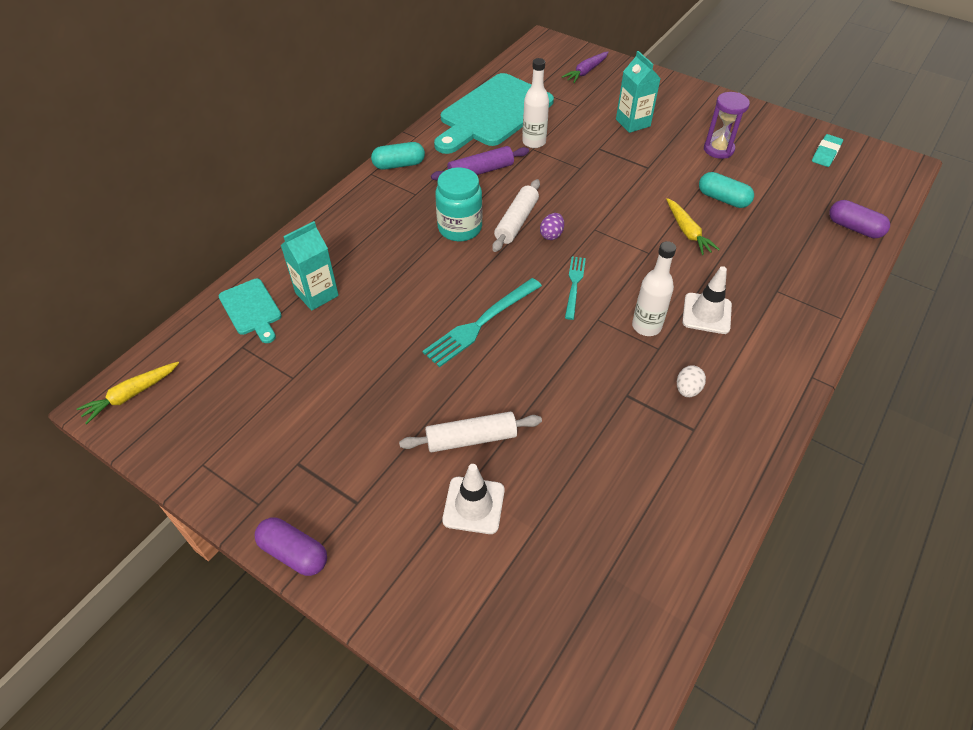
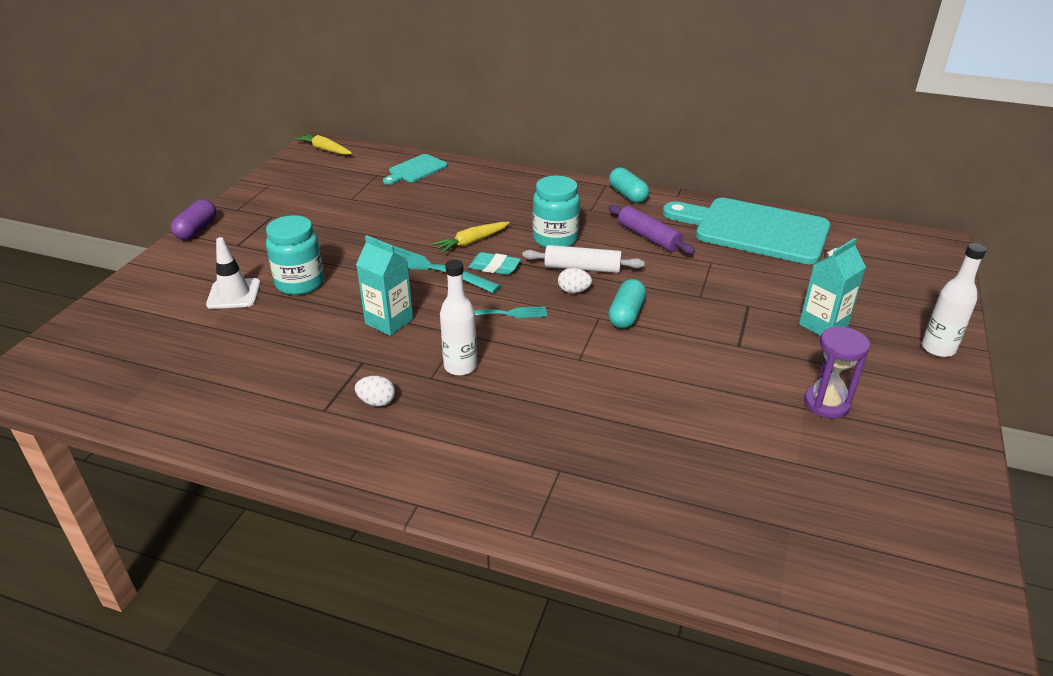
camera: 75 degrees right, 15 degrees down
turquoise carton [281,221,339,311] -> turquoise carton moved to [356,235,413,336]
white rolling pin [399,412,542,452] -> turquoise jar [266,215,324,295]
white bottle [522,58,549,148] -> white bottle moved to [922,243,986,357]
purple egg [540,213,564,240] -> white egg [558,268,592,293]
purple carrot [562,51,609,83] -> none
yellow carrot [666,198,720,255] -> yellow carrot moved to [432,222,510,253]
white traffic cone [682,266,732,334] -> none
turquoise capsule [699,172,754,208] -> turquoise capsule moved to [608,279,646,329]
turquoise eraser [812,134,843,167] -> turquoise eraser moved to [468,252,521,275]
purple capsule [829,200,890,238] -> none

